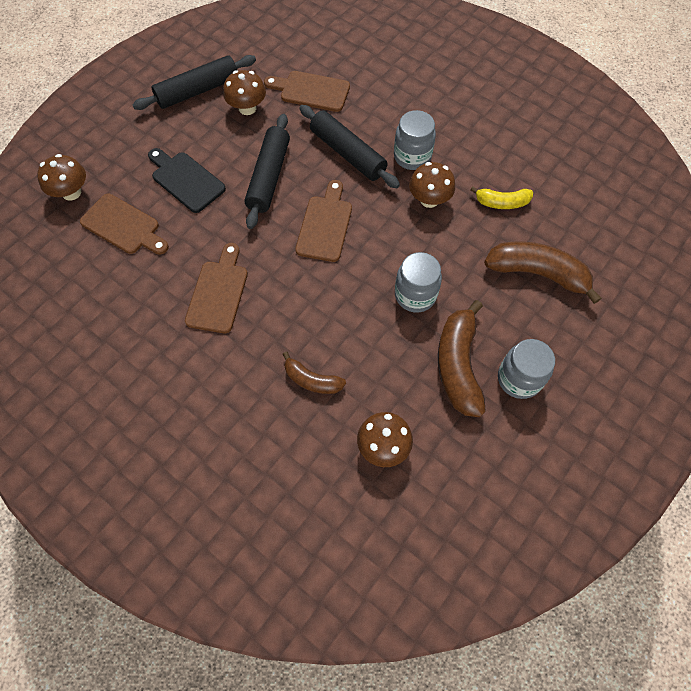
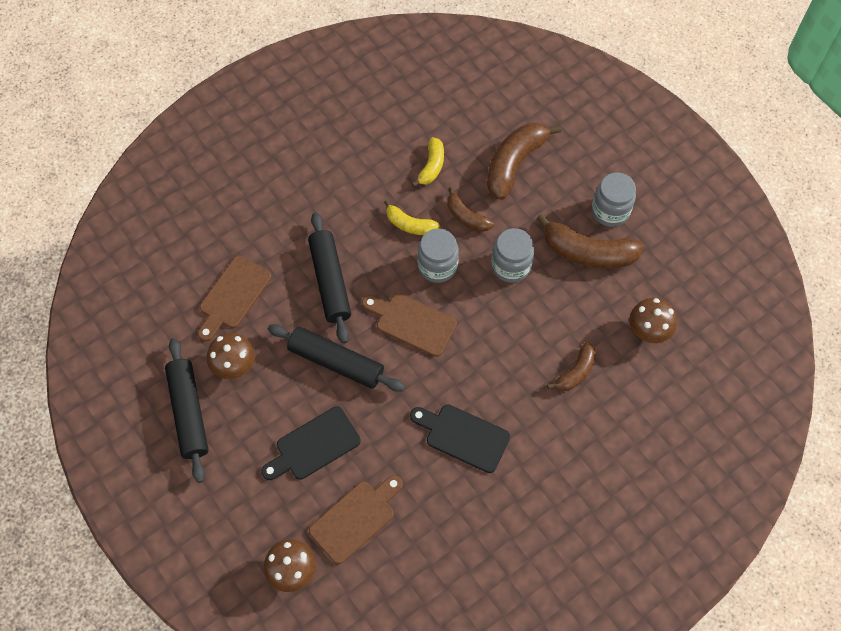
camera: 75 degrees left, 0 degrees up
brown cutting board [185,243,248,333] -> black cutting board [410,405,510,473]
black rolling pin [299,105,400,188] -> black rolling pin turned 75 degrees counterclockwise [308,212,351,343]
grey jar [394,110,436,170] -> grey jar moved to [418,228,459,283]
brown mushroom [409,162,455,208] -> yellow banana [384,200,440,235]
none -> brown banana [447,187,494,232]

